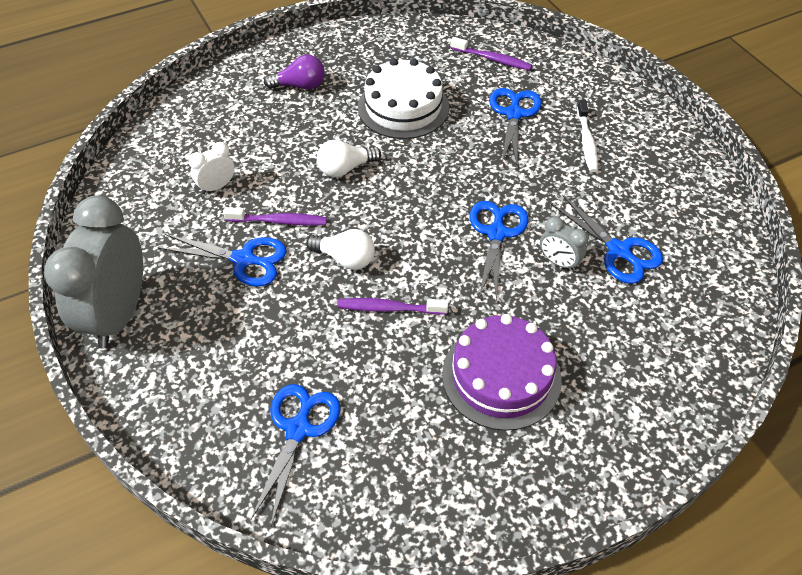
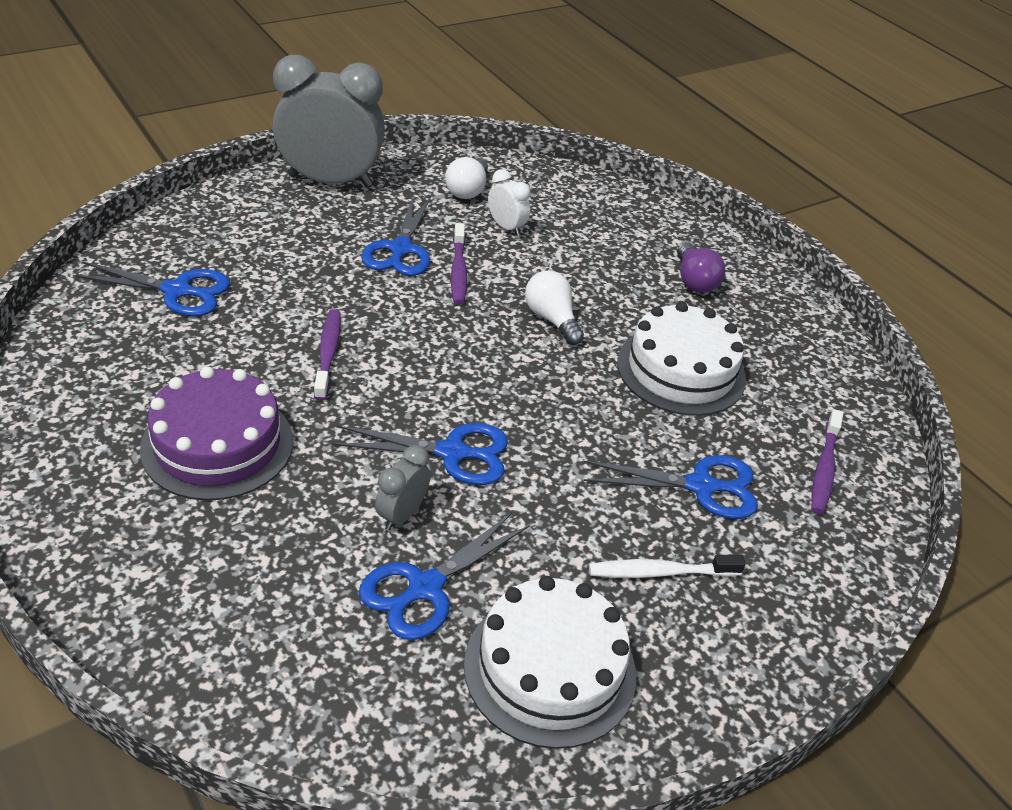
camera: 80 degrees right, 10 degrees down
white light bulb [306,229,375,270] -> white light bulb moved to [445,157,488,199]
none -> white cake [464,576,636,749]

